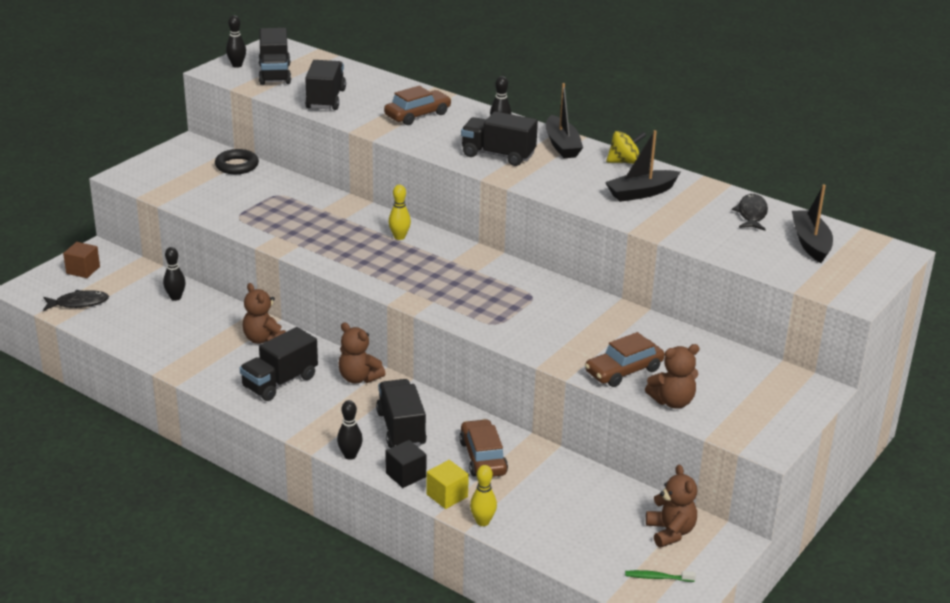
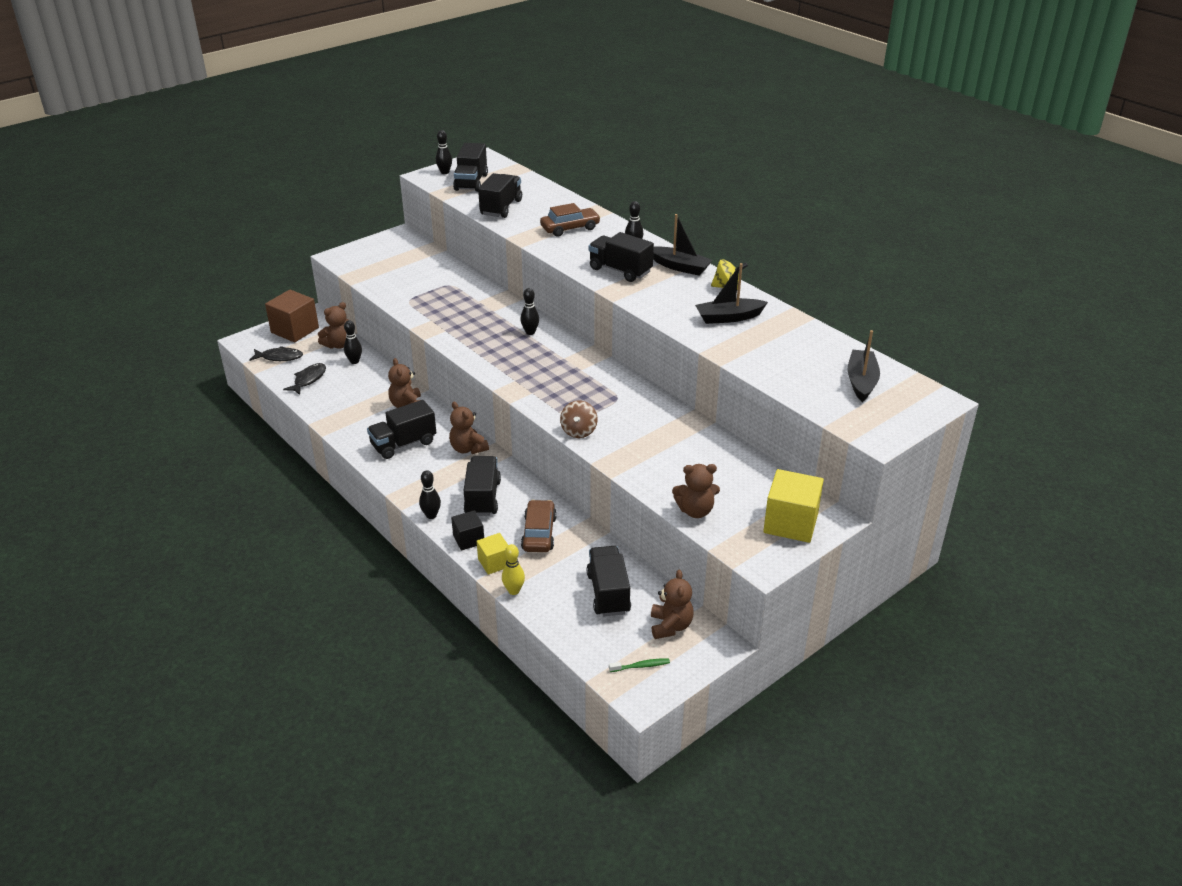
camera: 15 degrees right, 5 degrees up
brown cube [63,242,100,278] -> brown cube [265,290,319,342], size x1.73
black ring [215,149,259,174] -> none
yellow bowling pin [389,185,411,240] -> black bowling pin [520,288,539,335]
black boat [546,83,583,158] -> black boat turned 60 degrees counterclockwise [653,214,712,275]
brown car [585,332,665,387] -> none
green toothbrush [625,570,696,582] -> green toothbrush turned 150 degrees clockwise [609,658,670,672]
black fish [732,194,768,230] -> black fish moved to [283,363,326,395]
none -> brown teddy bear [318,302,348,349]
none -> brown spinning top [560,400,598,438]
none -> black truck [587,546,631,616]
none -> yellow cube [763,469,824,543]

